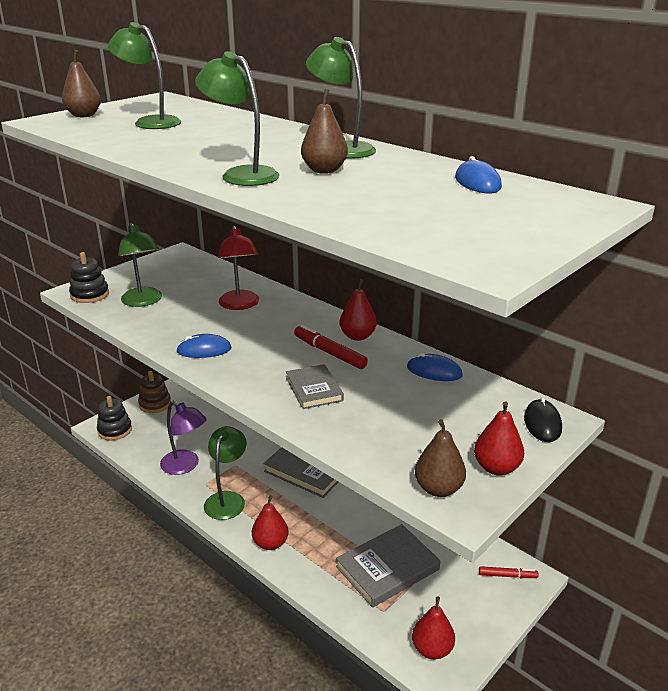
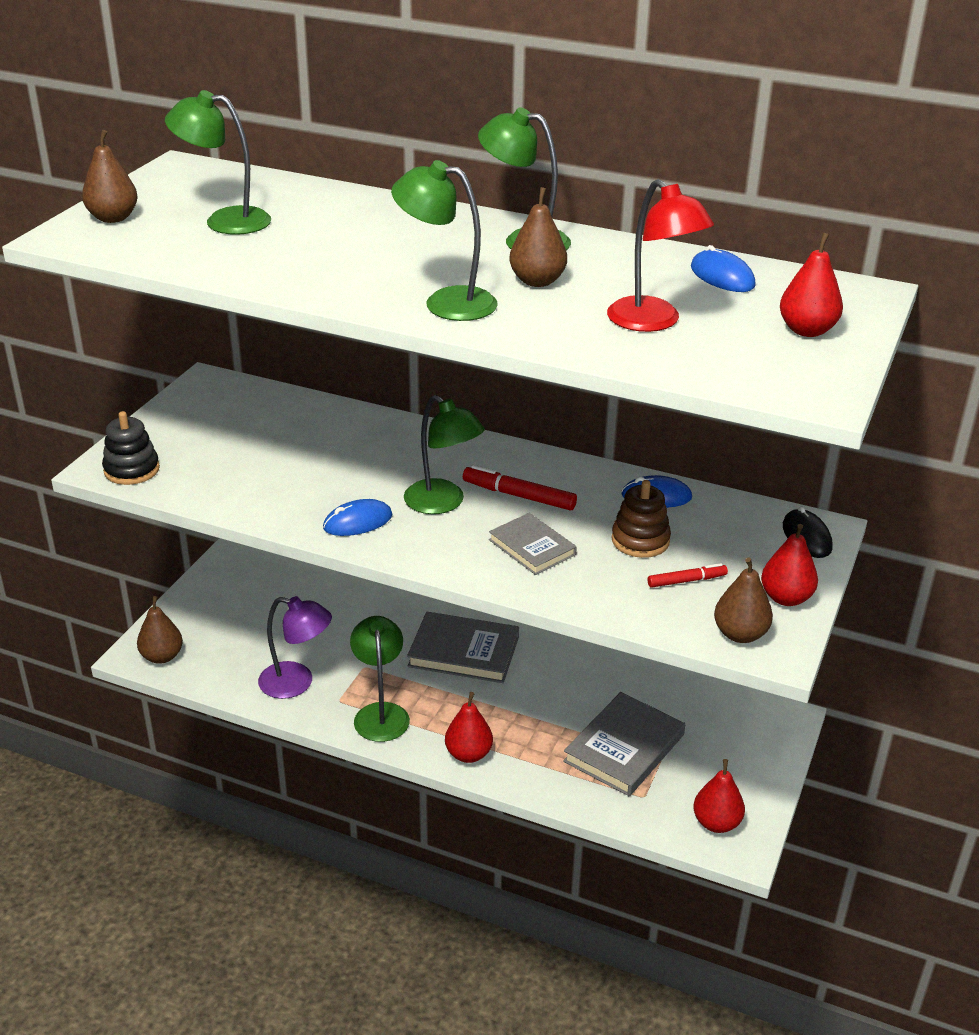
camera: 20 degrees left, 5 degrees up
black stacking toy [97,396,132,440] -> brown pear [137,596,183,664]
green lamp [118,223,162,307] -> green lamp moved to [404,395,485,514]
brown stacking toy [138,371,171,413] -> brown stacking toy moved to [611,480,671,558]
red lamp [218,225,259,310] -> red lamp moved to [607,179,714,332]
red pear [339,279,377,341] -> red pear moved to [780,232,843,337]
red marker [479,566,539,578] -> red marker moved to [648,563,728,588]

